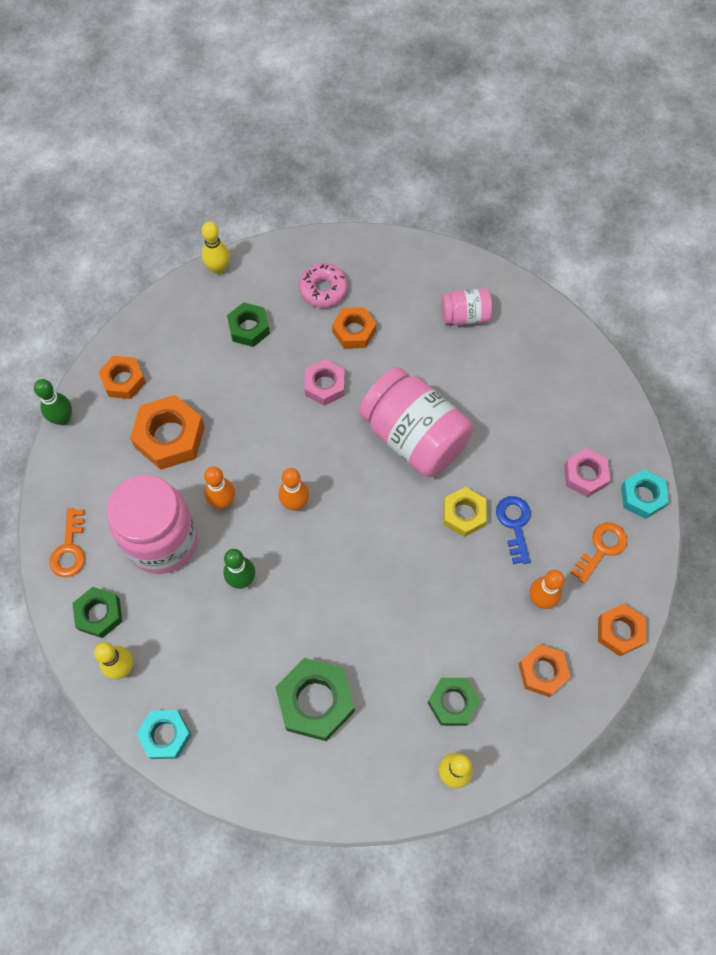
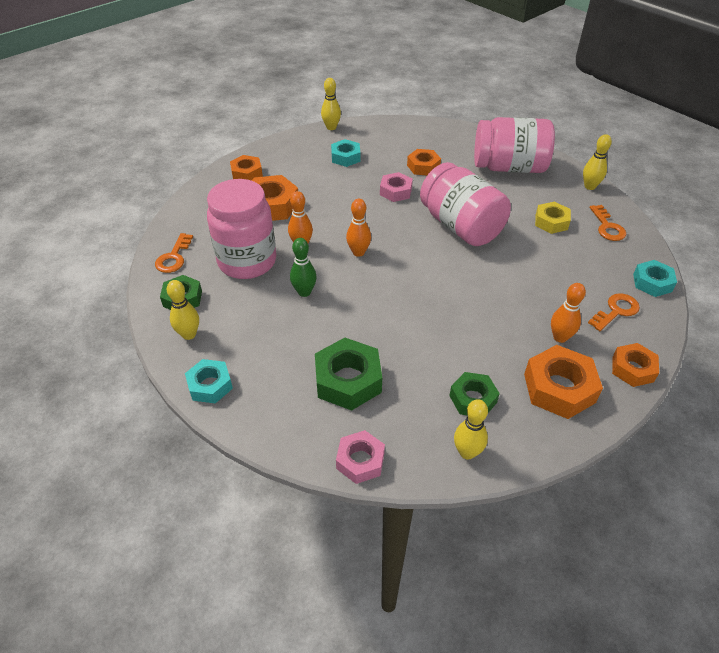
camera: 10 degrees right, 20 degrees down
green bowling pin [34,379,72,425] -> none
green nut [227,302,270,347] -> turquoise nut [331,139,360,167]
pink donut [299,263,348,308] -> none
pink jar [441,288,492,325] -> pink jar [474,117,555,173], size x1.97
yellow nut [444,487,487,537] -> yellow nut moved to [535,202,571,234]
blue key [496,496,531,564] -> none
orange nut [519,644,571,697] -> orange nut [524,345,603,419], size x1.57
pink nut [564,448,610,497] -> pink nut moved to [336,430,385,484]
none -> yellow bowling pin [583,134,612,190]
none -> orange key [590,205,626,241]

